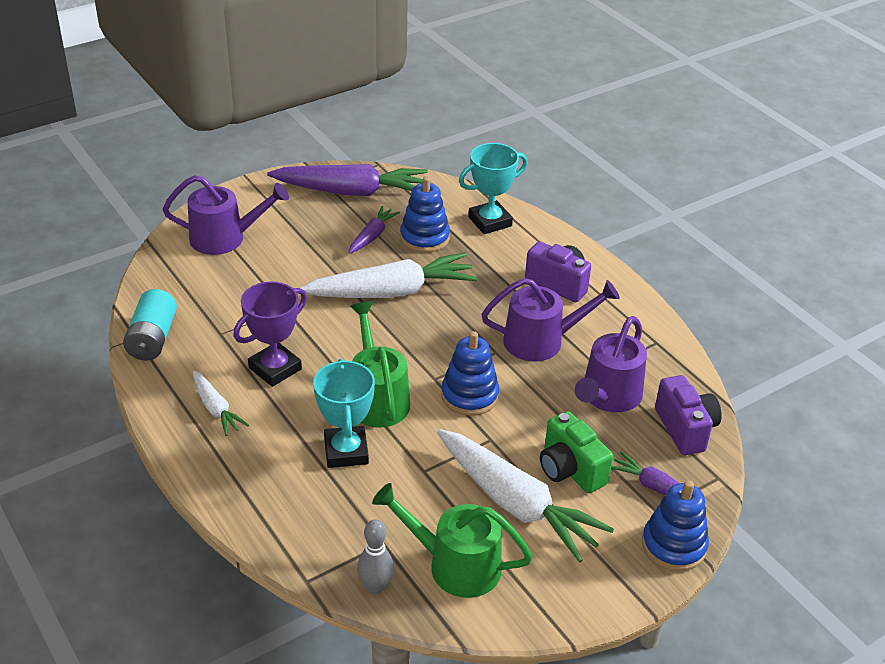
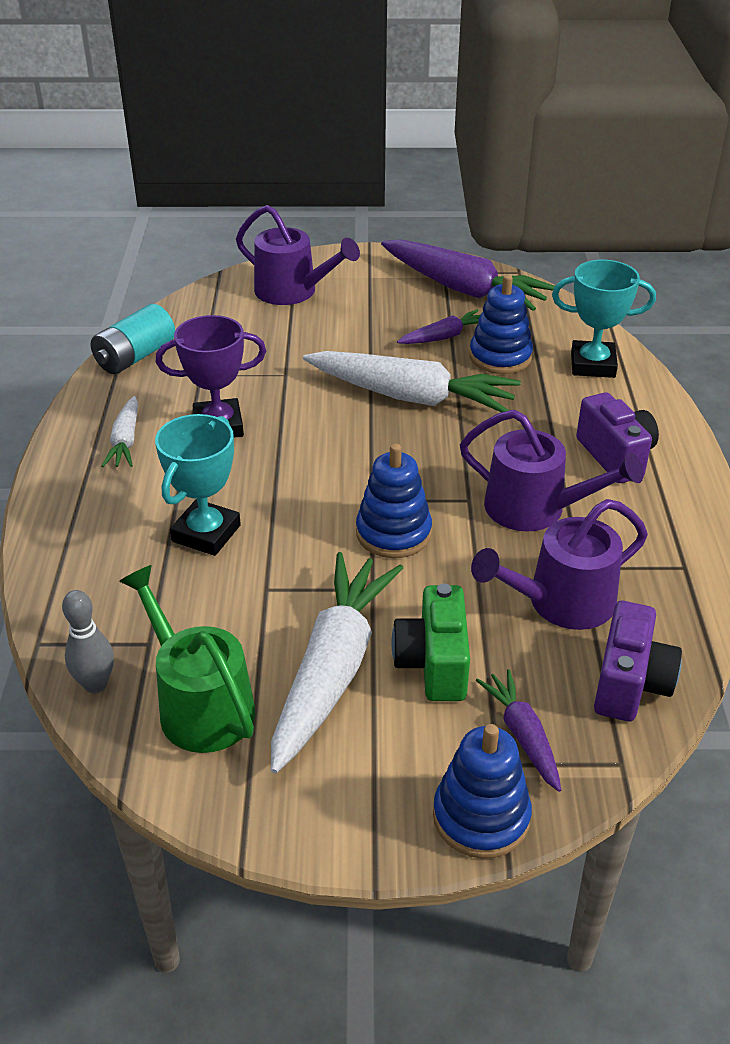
camera: 35 degrees right, 0 degrees up
green watering can [350,302,410,428] -> none
white carrot [437,429,614,563] -> white carrot turned 150 degrees counterclockwise [271,552,403,774]

